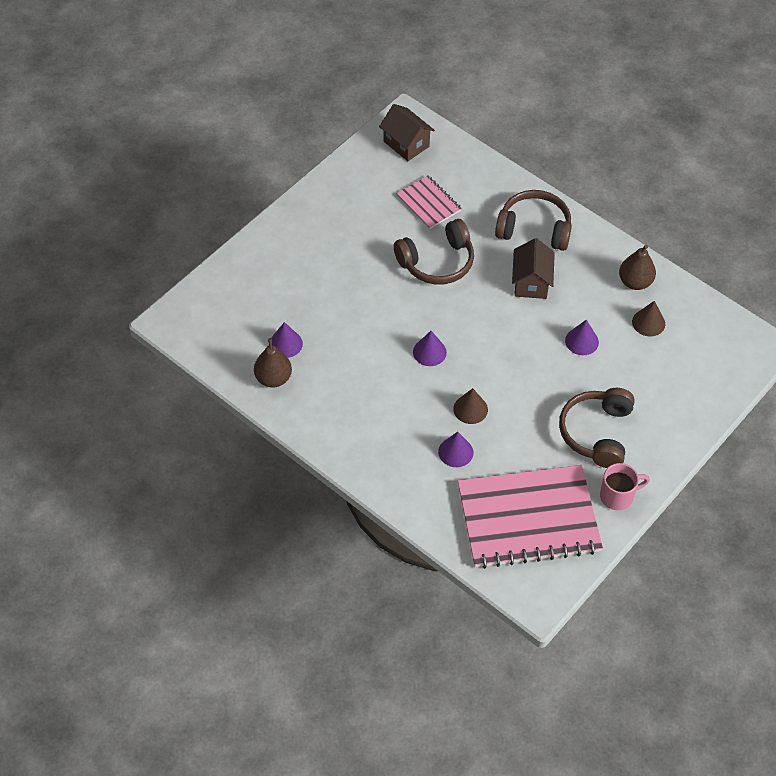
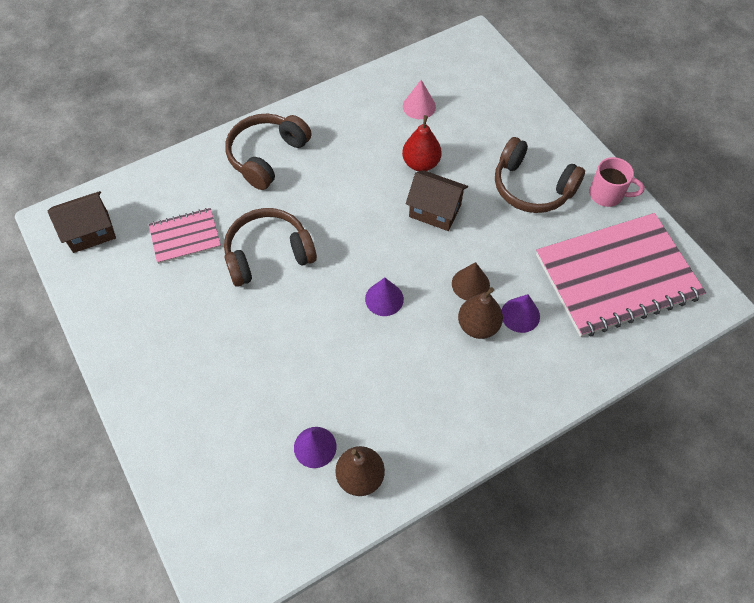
camera: 70 degrees left, 5 degrees up
brown headphones [394,219,474,285] -> brown headphones turned 105 degrees counterclockwise [224,208,317,287]
pink notebook [458,465,603,569] -> pink notebook turned 60 degrees clockwise [536,213,706,337]
brown house [512,238,555,299] -> brown house moved to [406,170,468,231]
purple cone [565,320,599,355] -> red pear [402,115,442,171]
pink mug [600,463,650,510] -> pink mug turned 105 degrees clockwise [589,157,645,207]
brown pear [619,245,656,290] -> brown pear moved to [458,287,503,339]
brown cone [632,301,665,336] -> pink cone [403,80,436,119]

